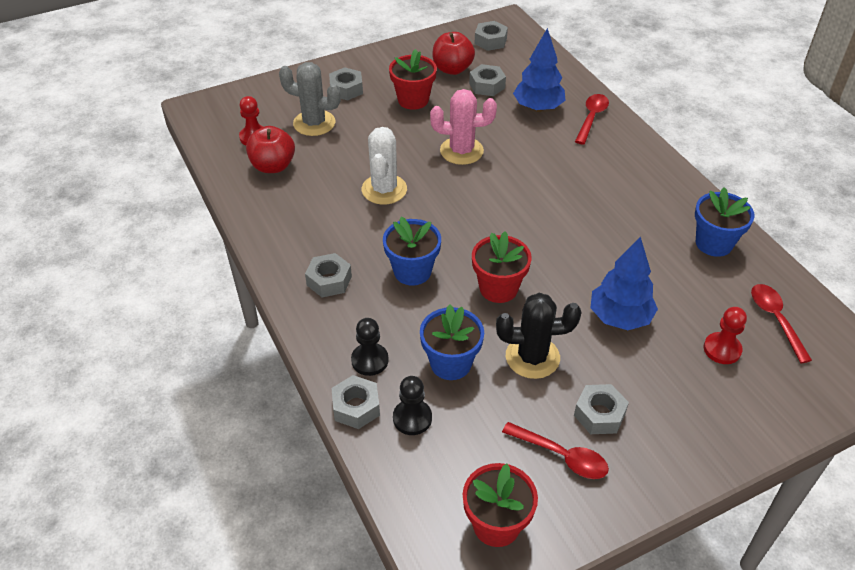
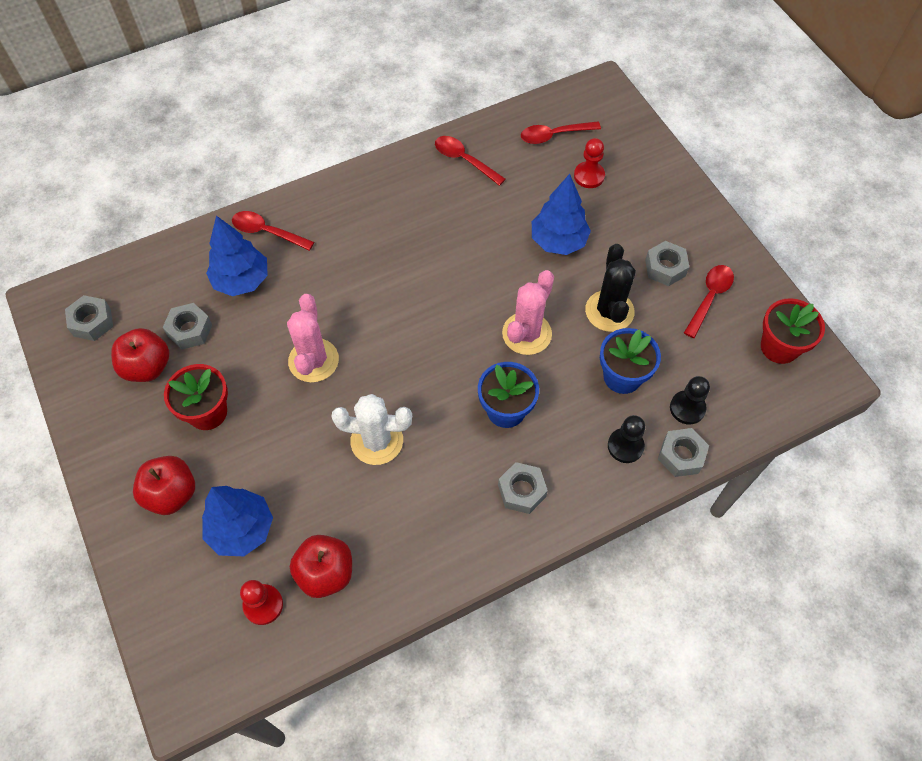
camera: 90 degrees left, 15 degrees up
grey cactus [279,62,341,136] -> blue tree [202,486,273,556]
grey nut [329,67,363,101] -> red apple [133,456,195,515]
red flower pot [472,232,532,303] -> pink cactus [502,270,554,355]
blue flower pot [695,187,754,257] -> red spoon [435,136,506,186]

